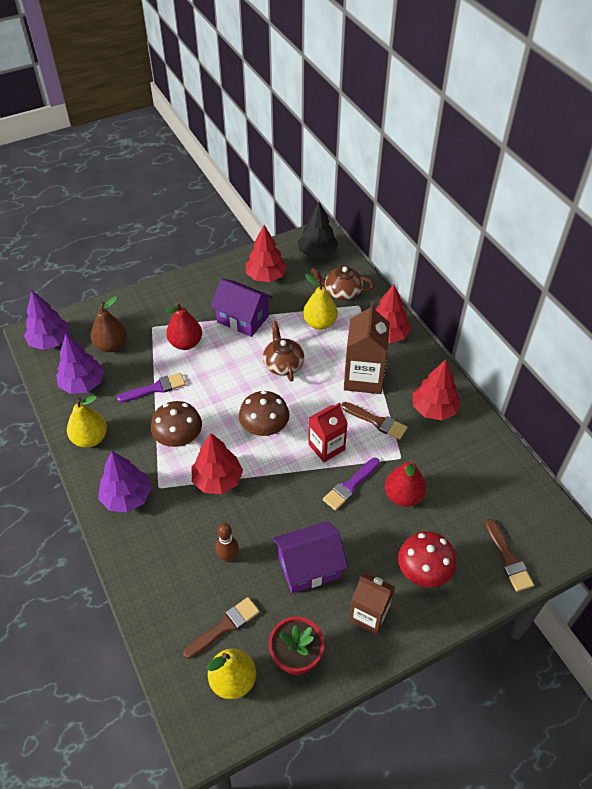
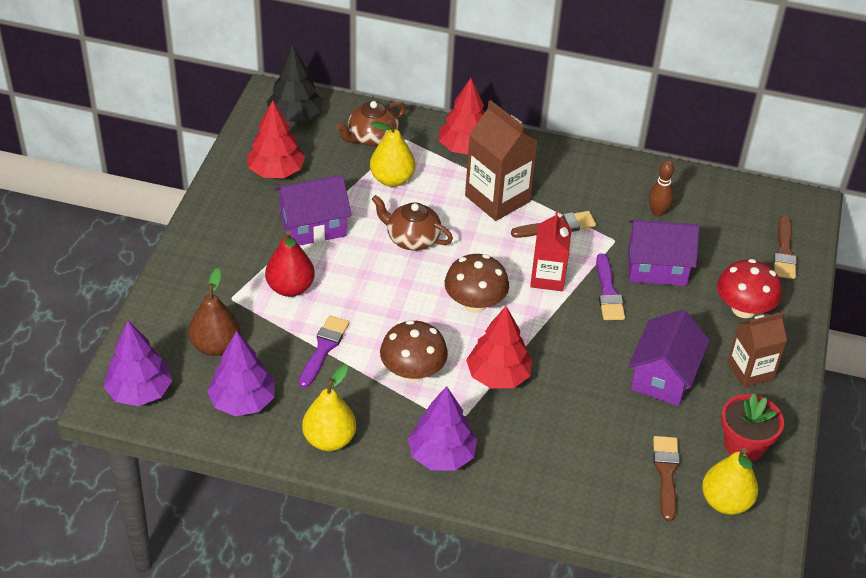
camera: 50 degrees left, 5 degrees down
brown bowling pin [216,523,239,562] -> brown bowling pin moved to [649,160,674,217]
red pear [385,459,427,507] -> purple house [628,220,699,286]
red tree [412,360,461,420] -> none
brown brush [485,519,534,592] -> brown brush turned 75 degrees clockwise [773,216,797,279]

